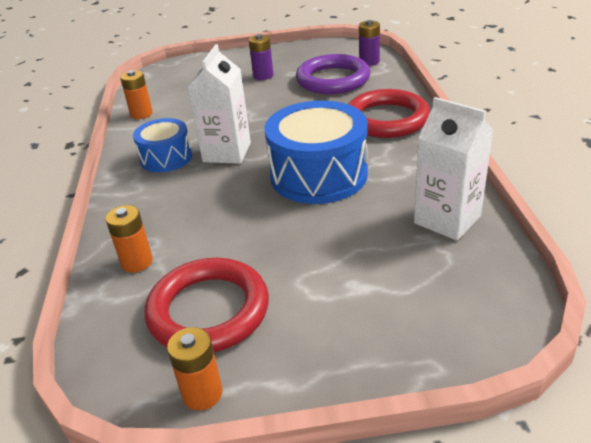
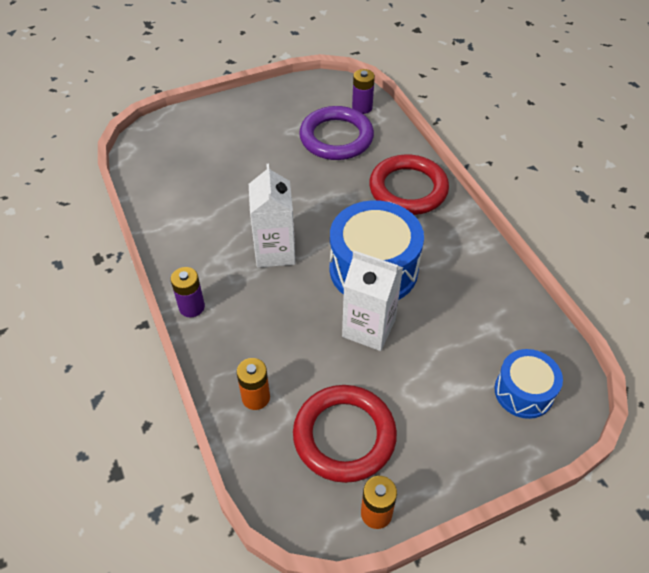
camera: 20 degrees left, 15 degrees up
orange battery [120,70,153,119] -> none
blue drum [133,118,192,172] -> blue drum moved to [494,349,563,419]
purple battery [249,34,274,80] -> purple battery moved to [171,267,205,317]
white carton [414,97,493,241] -> white carton moved to [342,251,403,351]

